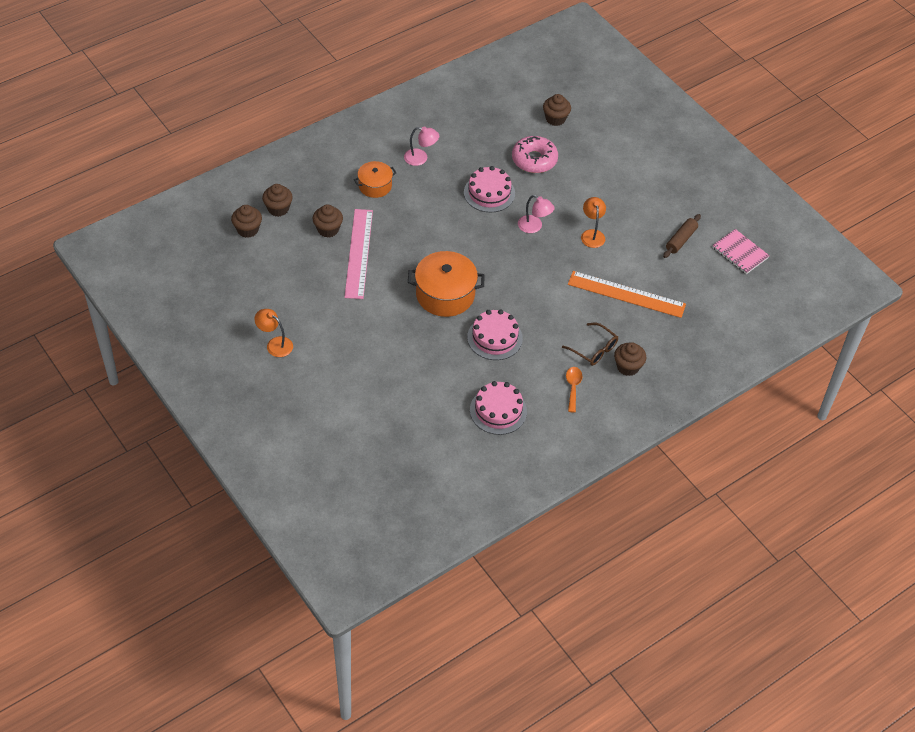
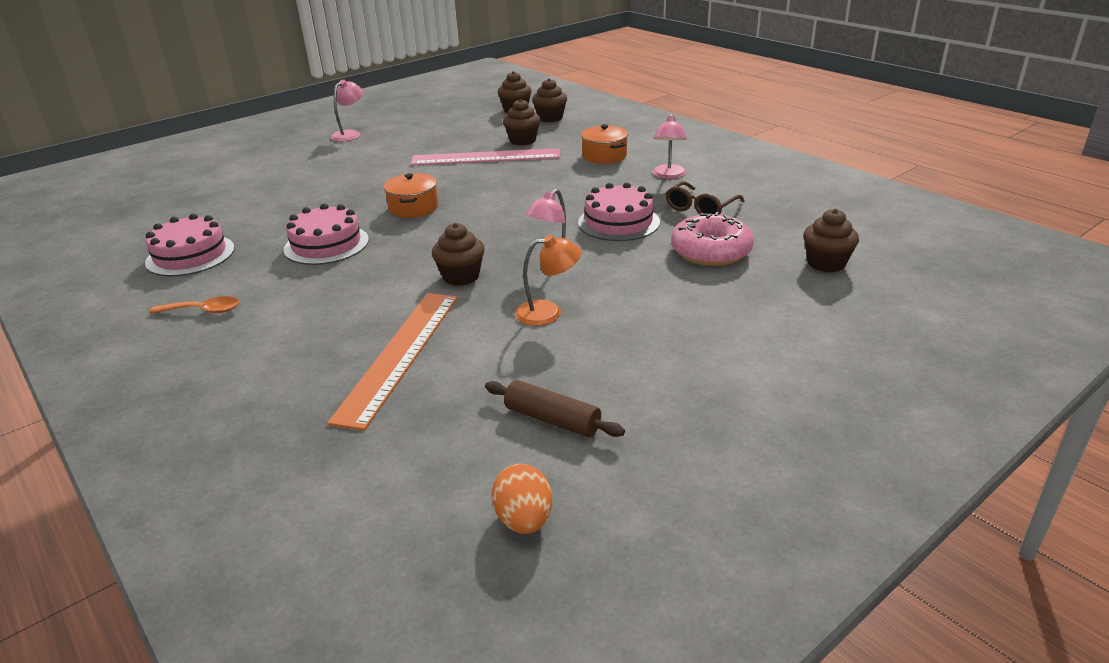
camera: 90 degrees right, 20 degrees down
orange lamp [255,309,293,357] -> pink lamp [331,79,363,142]
orange pot [408,251,485,317] -> orange pot [383,173,438,218], size x0.60
brown glasses [562,323,618,366] -> brown glasses moved to [666,181,745,215]
brown cupcake [614,342,647,376] -> brown cupcake moved to [432,223,485,286]
pink notebook [712,229,770,274] -> orange egg [491,464,552,534]

